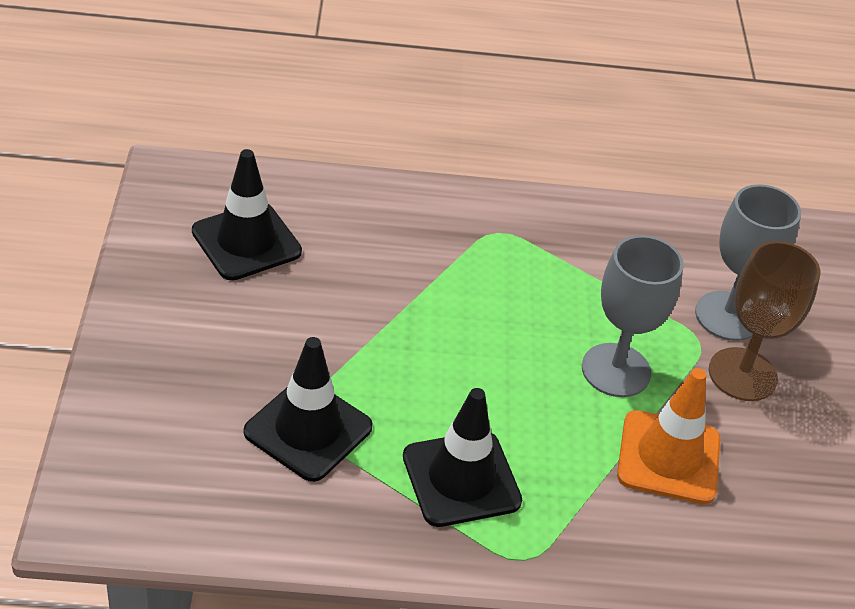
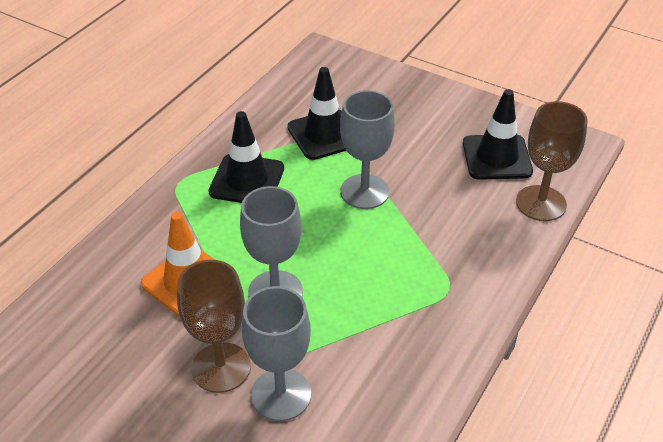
camera: 125 degrees right, 0 degrees up
none -> grey goblet [340,90,395,209]
none -> brown goblet [516,101,588,221]

